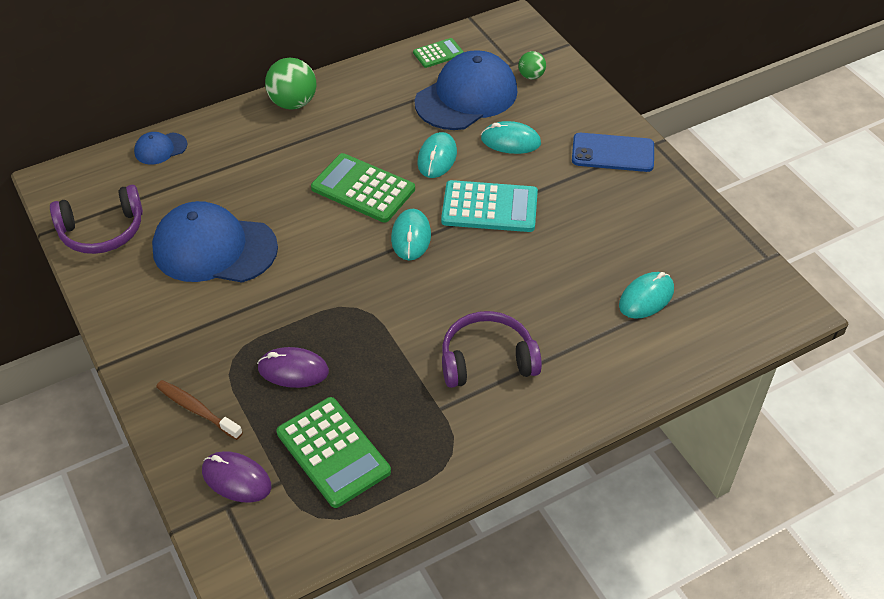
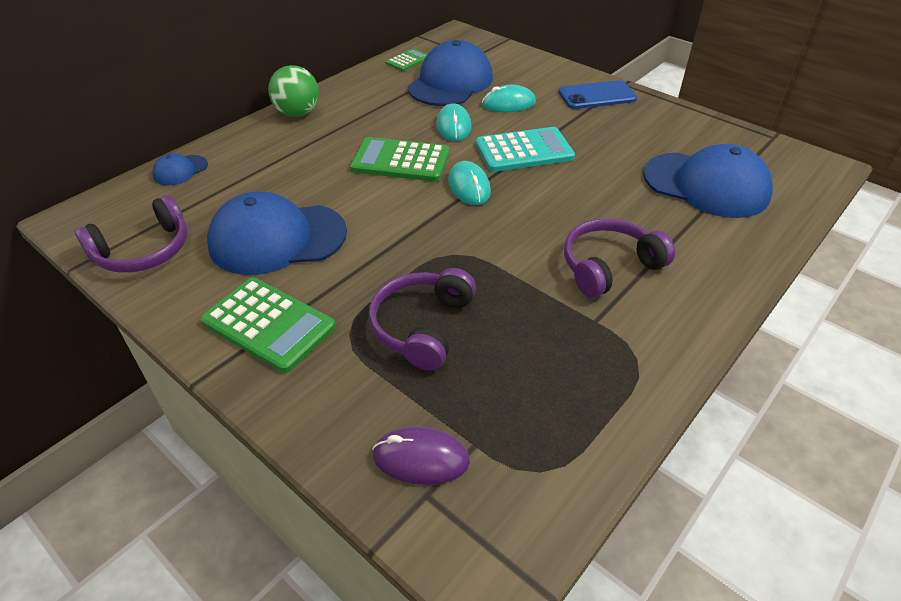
camera: 20 degrees left, 5 degrees down
brown toothbrush [156,380,243,440] -> none
purple mouse [257,347,329,388] -> purple headphones [369,268,476,370]
green calculator [276,397,391,508] -> green calculator moved to [200,278,336,373]
green ball [518,51,546,79] -> none
turquoise mouse [619,272,674,319] -> blue cap [643,144,773,218]

